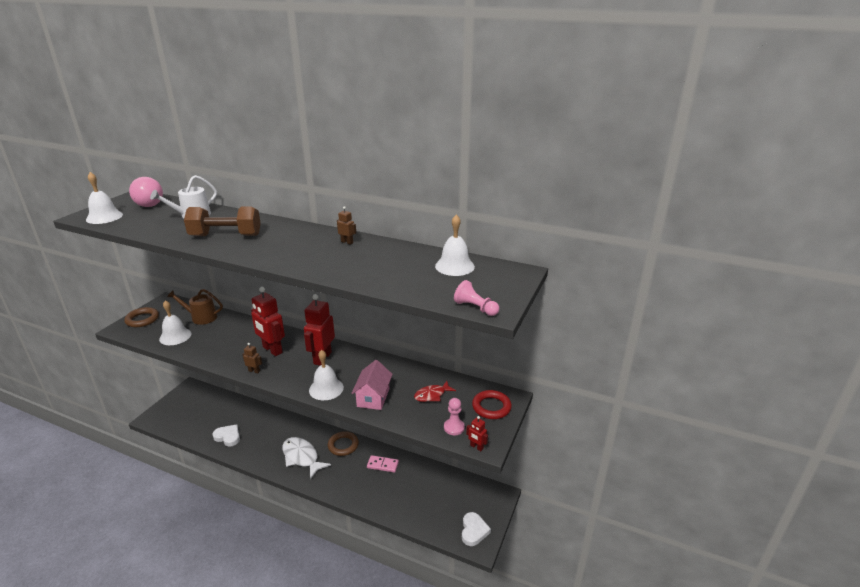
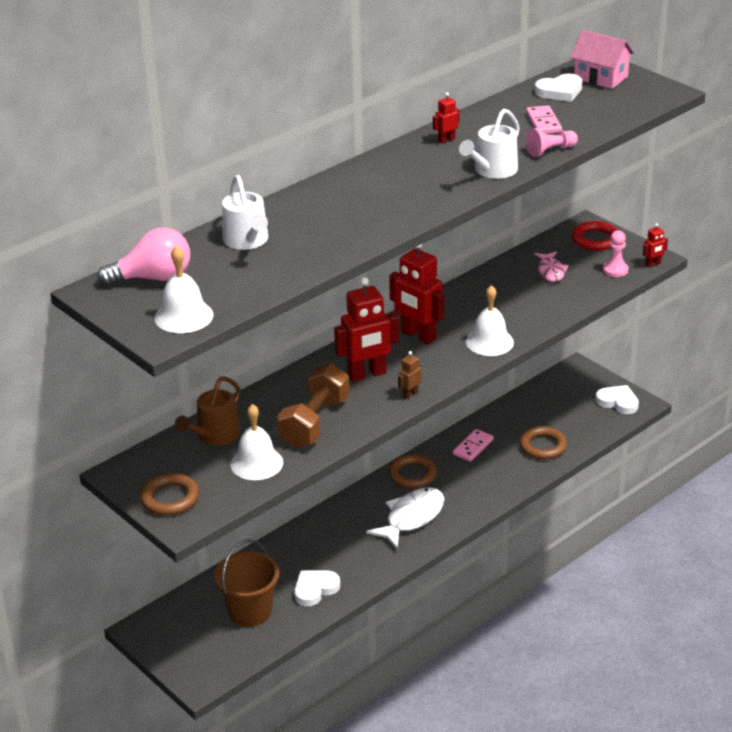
camera: 65 degrees left, 5 degrees up
brown dumbbell [184,207,261,236] -> brown dumbbell moved to [277,363,350,448]
white fish [282,437,331,479] -> white fish turned 150 degrees clockwise [366,487,444,549]
brown robot [337,206,356,245] -> red robot [433,92,459,144]
pink house [351,360,393,410] -> pink house moved to [571,30,634,89]
red fish [414,381,456,402] -> pink fish [534,252,569,282]
white bell [435,215,475,276] -> white heart [535,74,583,102]
pink pawn [454,280,499,316] -> pink pawn moved to [526,128,578,157]
none -> brown bucket [214,539,279,627]
none -> white watering can [459,109,520,179]
none -> brown ring [520,426,567,460]
none -> pink domino [526,106,562,134]

